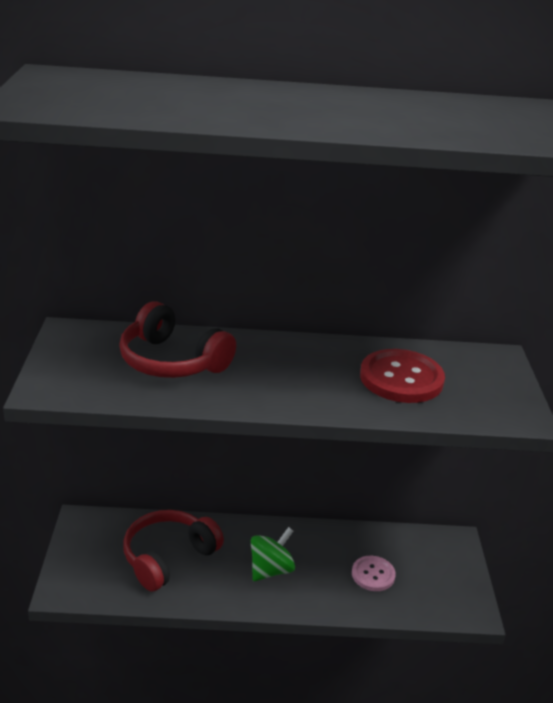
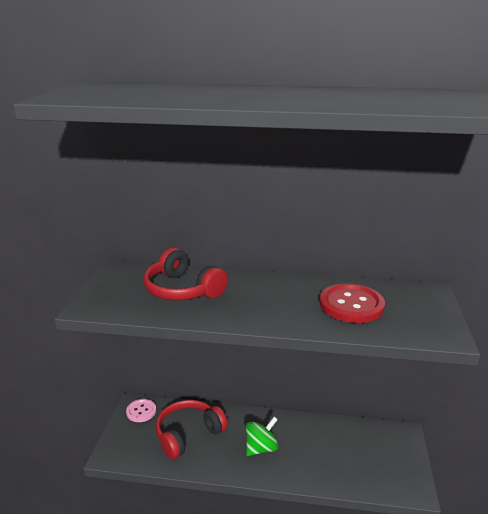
camera: 10 degrees right, 5 degrees down
pink button [352,556,396,591] -> pink button moved to [126,399,156,422]

